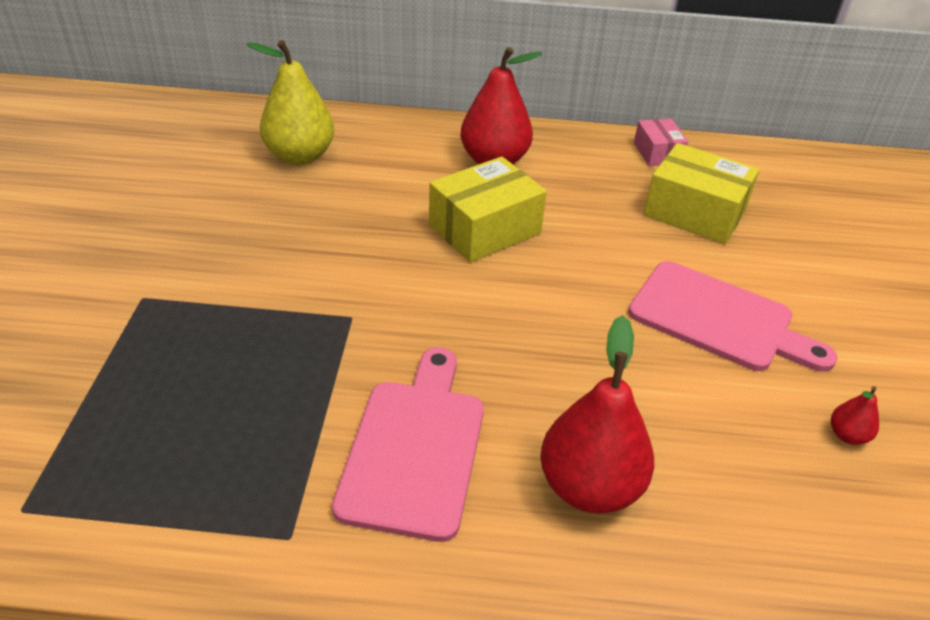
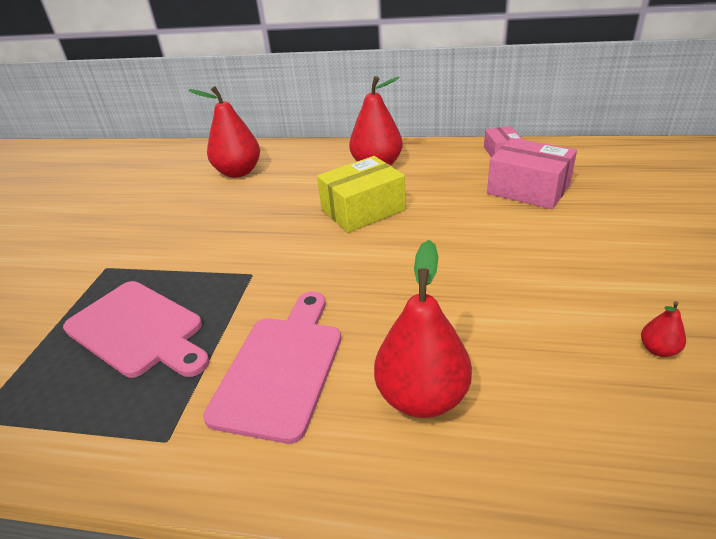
camera: 10 degrees right, 5 degrees down
yellow pear [246,40,334,165] -> red pear [188,86,260,178]
pink cutting board [628,261,837,372] -> pink cutting board moved to [63,281,210,378]
yellow box [643,143,759,244] -> pink box [487,138,577,209]

